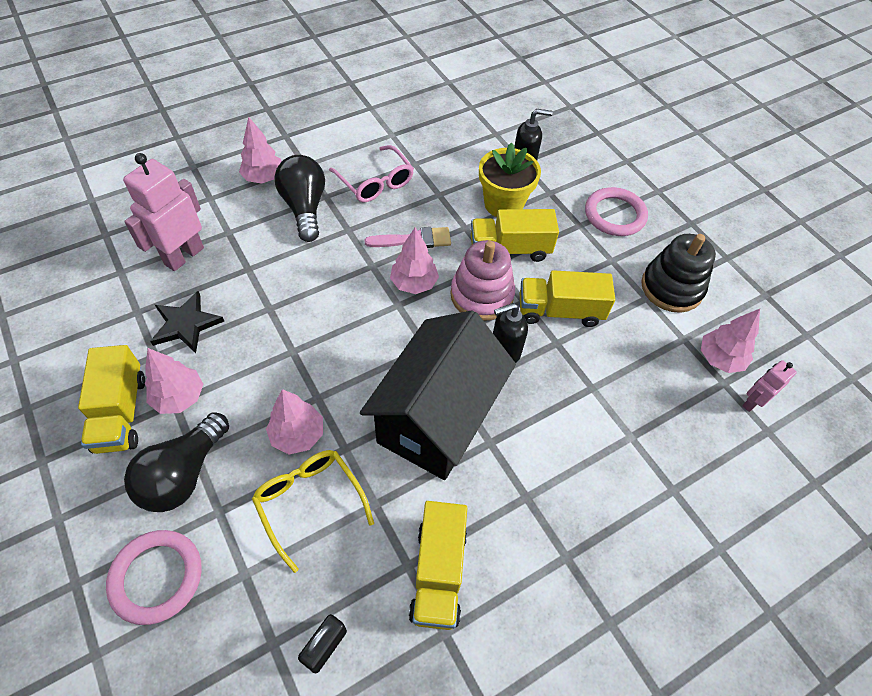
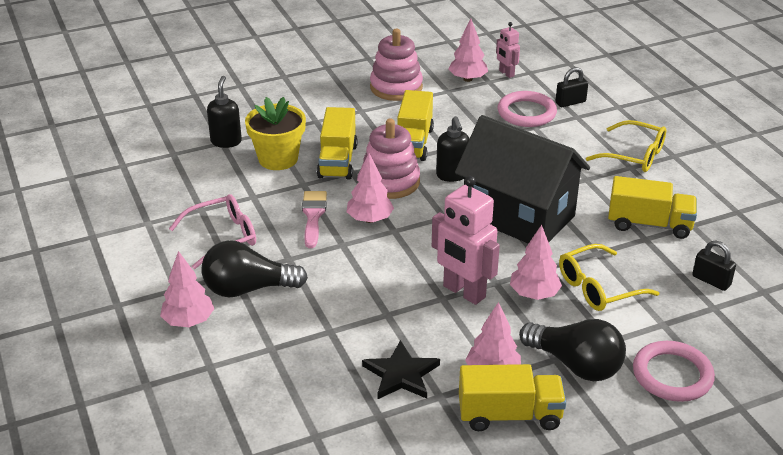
camera: 80 degrees left, 20 degrees down
pink robot [123,153,204,271] -> pink robot moved to [432,176,500,305]
pink ring [585,187,648,236] -> pink ring moved to [498,91,557,127]
black stacking toy [641,234,716,313] -> pink stacking toy [370,29,423,101]
none -> black padlock [556,67,588,107]
none -> yellow glasses [586,120,666,172]

